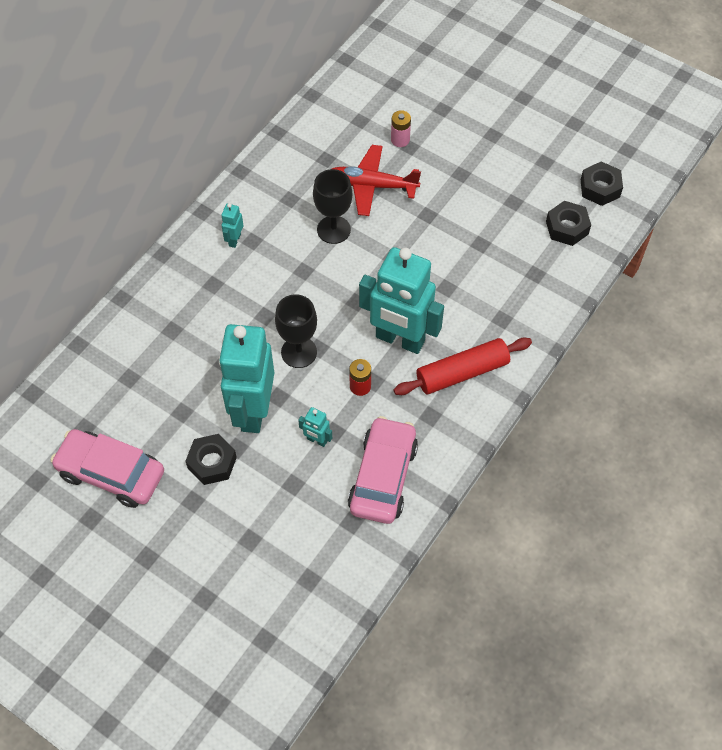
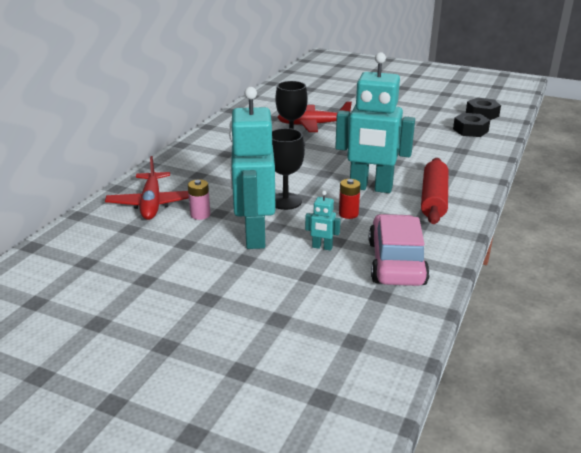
camera: 10 degrees left, 30 degrees down
pink car [50,429,164,508] -> none
black nut [185,434,237,485] -> none
turquoise robot [221,203,243,248] -> none
pink battery [391,110,411,147] -> pink battery moved to [188,179,210,220]
red rolling pin [393,337,532,395] -> red rolling pin turned 45 degrees counterclockwise [421,158,448,224]
none -> red plane [105,156,189,220]

